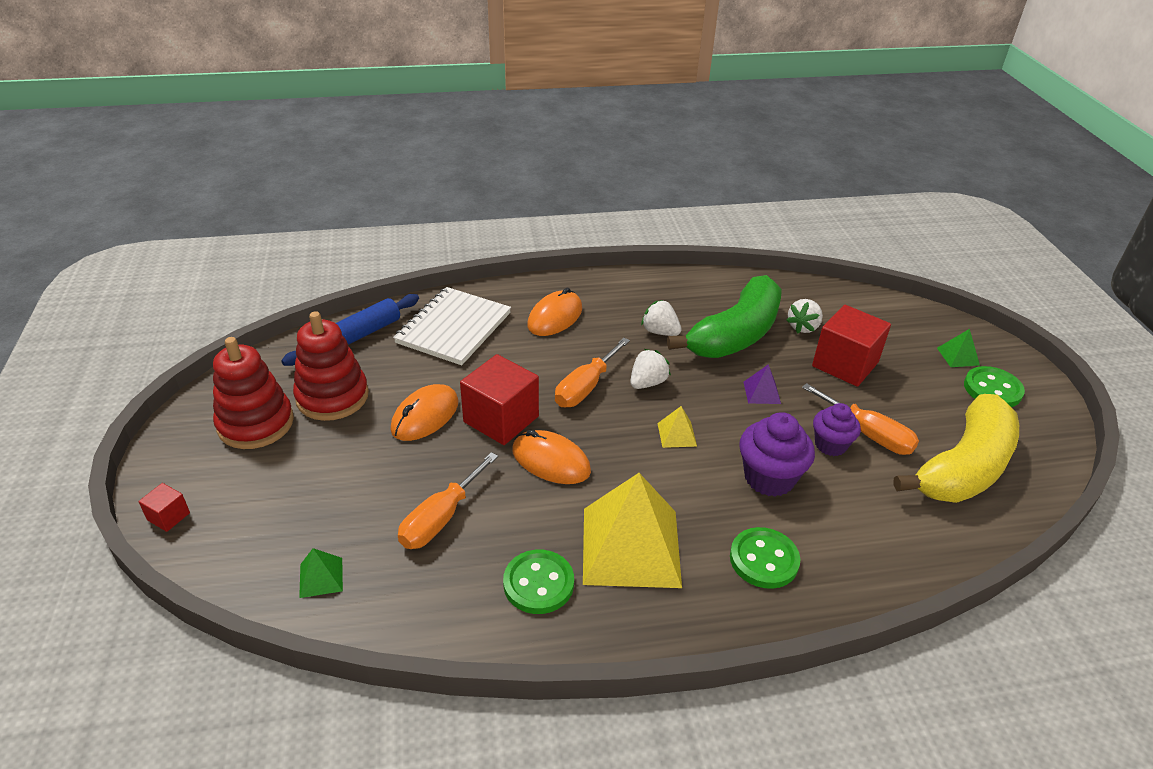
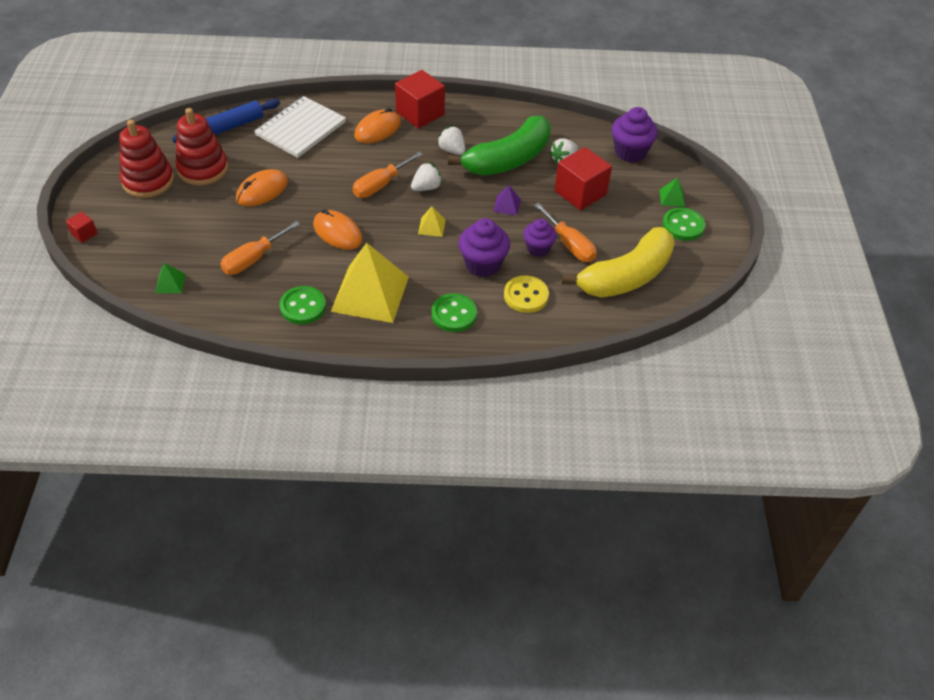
camera: 10 degrees right, 10 degrees up
red cube [460,354,539,445] -> red cube moved to [395,70,445,129]
none -> yellow button [504,275,549,313]
none -> purple cupcake [612,107,658,162]

